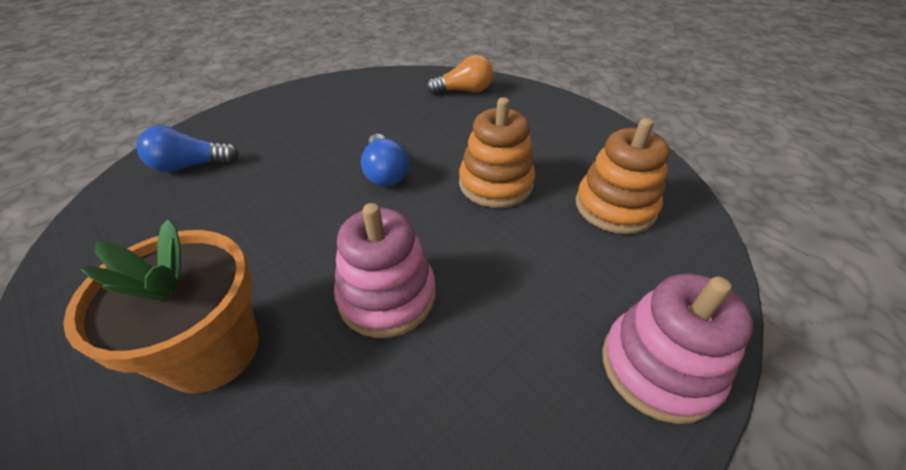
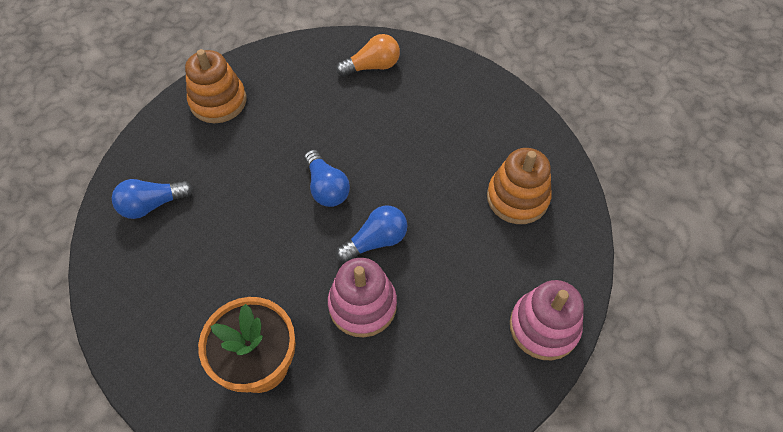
camera: 10 degrees left, 15 degrees up
orange stacking toy [459,97,535,208] -> orange stacking toy moved to [185,49,246,123]
none -> blue light bulb [336,206,407,263]

